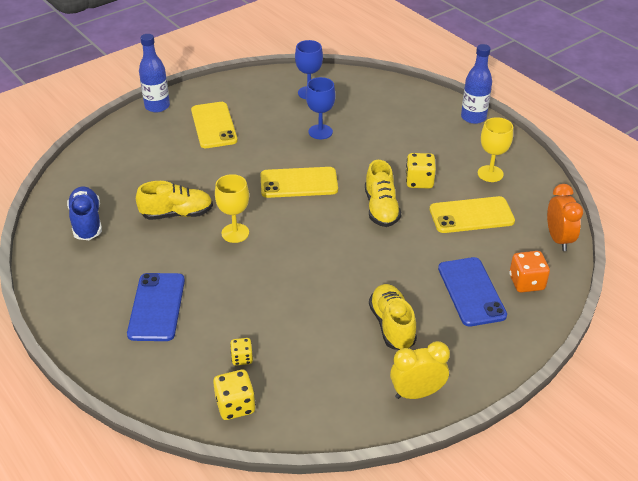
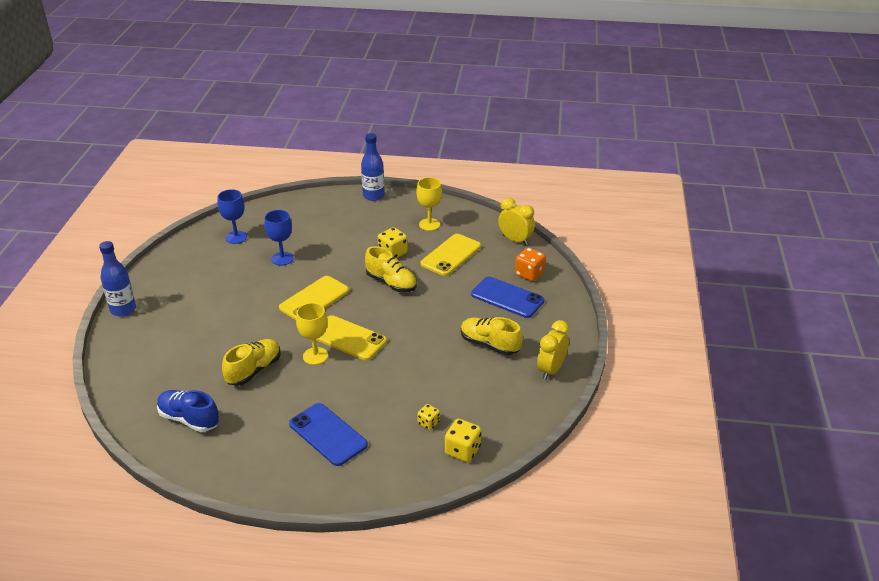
camera: 45 degrees left, 5 degrees down
yellow phone [191,102,238,148] -> yellow phone moved to [316,315,387,360]
orange clock [547,184,583,251] -> yellow clock [498,198,535,245]

